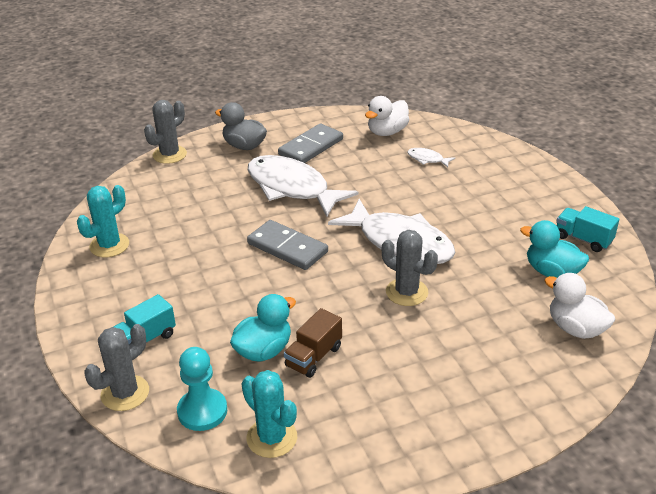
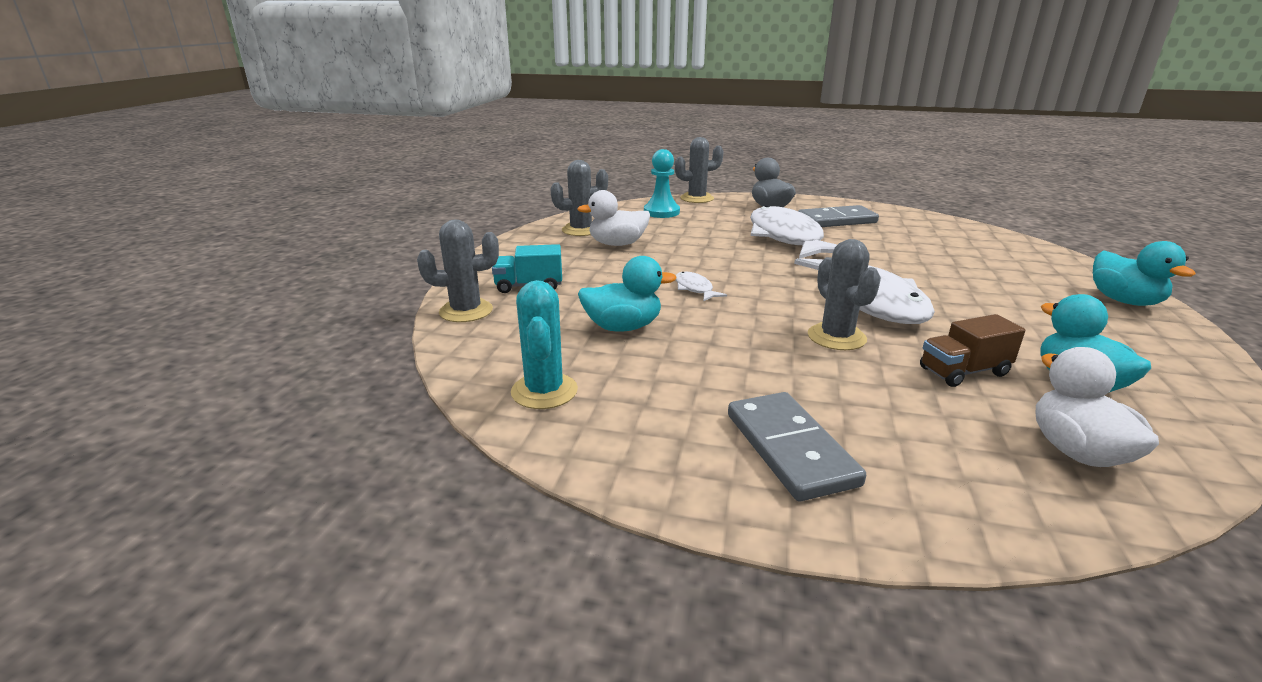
camera: 35 degrees right, 10 degrees down
turquoise cactus [77,185,129,257] -> grey cactus [550,160,608,236]
turquoise pawn [177,347,227,431] -> turquoise pawn moved to [644,149,680,218]
grey domino [247,220,328,270] -> grey domino moved to [728,392,866,501]
brown truck [284,308,342,378] -> brown truck moved to [920,314,1025,387]
white duck [365,96,409,136] -> white duck moved to [577,190,650,246]
white fish [407,148,455,168] -> white fish moved to [676,271,727,302]
turquoise truck [556,206,619,252] -> none
none -> turquoise duck [1093,241,1196,306]

